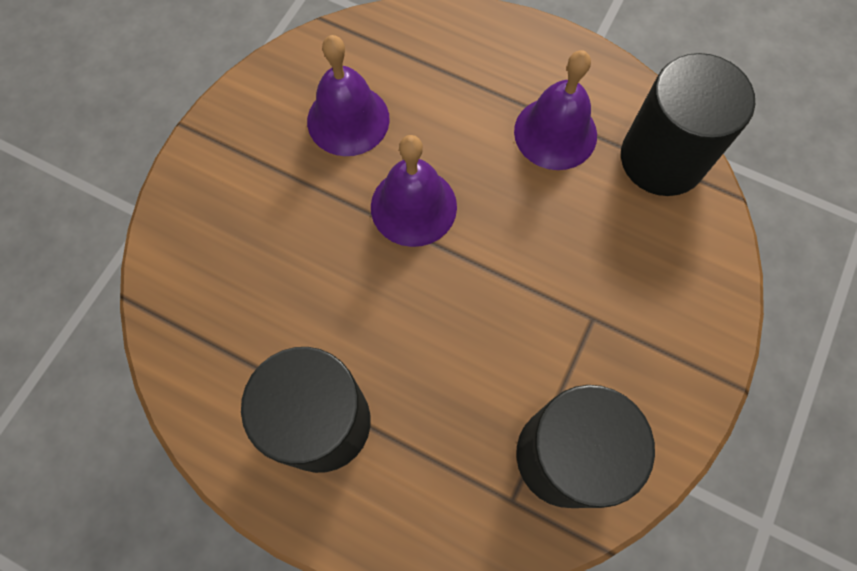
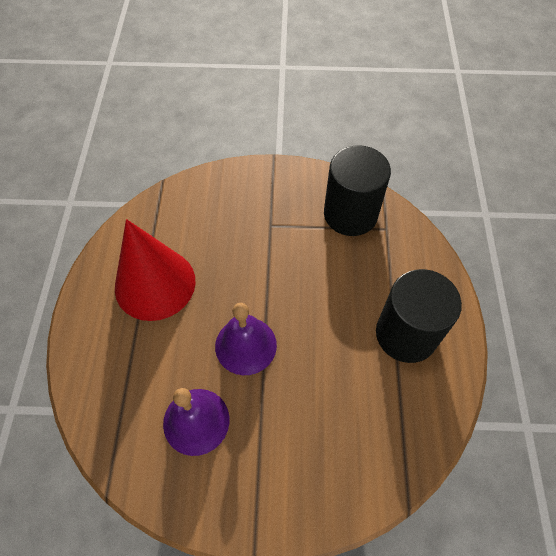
camera: 115 degrees left, 10 degrees down
purple bell [514,50,597,170] -> red cone [115,219,196,321]
black cylinder [621,53,755,196] -> none

